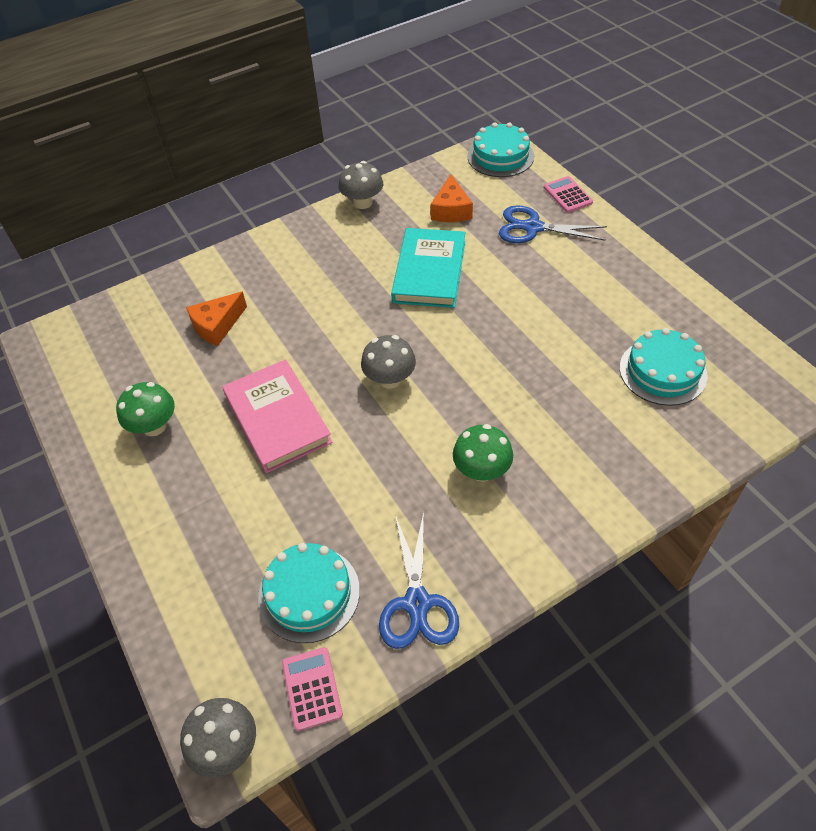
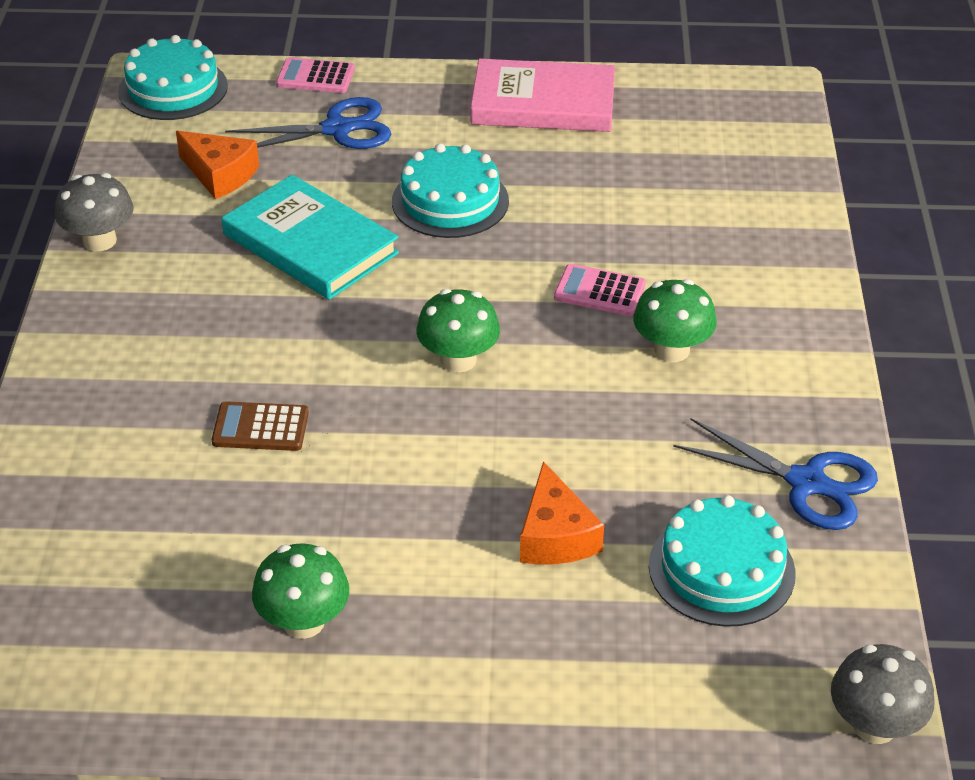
camera: 60 degrees left, 10 degrees down
orange cheese [186,292,247,346] -> orange cheese moved to [520,461,604,564]
pink book [223,359,333,473] -> pink book moved to [470,59,615,132]
pink calculator [282,647,343,731] -> pink calculator moved to [554,264,646,316]
grey mushroom [361,335,416,389] -> green mushroom [417,289,500,373]
blue scissors [499,205,607,243] -> blue scissors turned 150 degrees counterclockwise [225,97,391,149]
turquoise cake [620,328,708,406] -> turquoise cake moved to [392,143,509,238]
none -> brown calculator [212,401,309,451]

